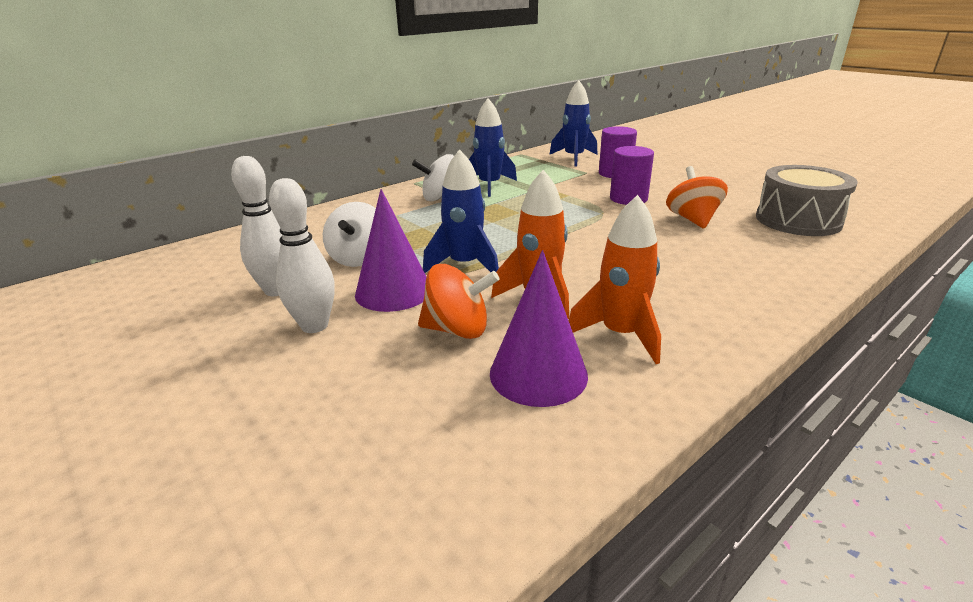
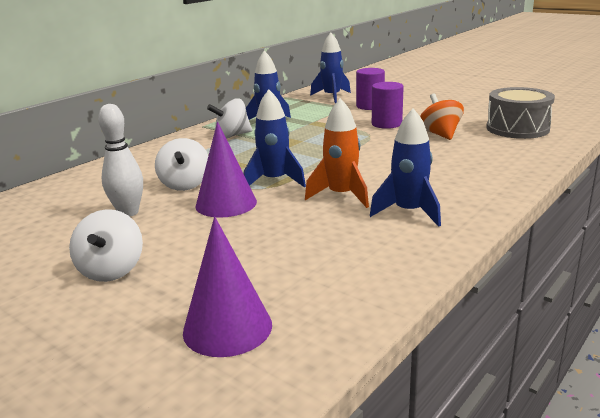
camera: 10 degrees left, 5 degrees down
white bowling pin [269,178,335,333] -> none
orange spinning top [418,264,500,339] -> none
purple cone [490,250,588,407] -> purple cone moved to [183,217,272,357]
orange rocket [569,195,661,364] -> blue rocket [370,108,441,227]
none -> white spinning top [69,209,143,282]

